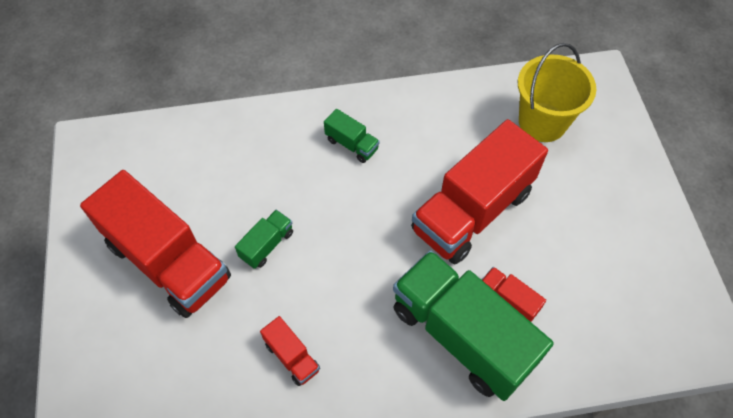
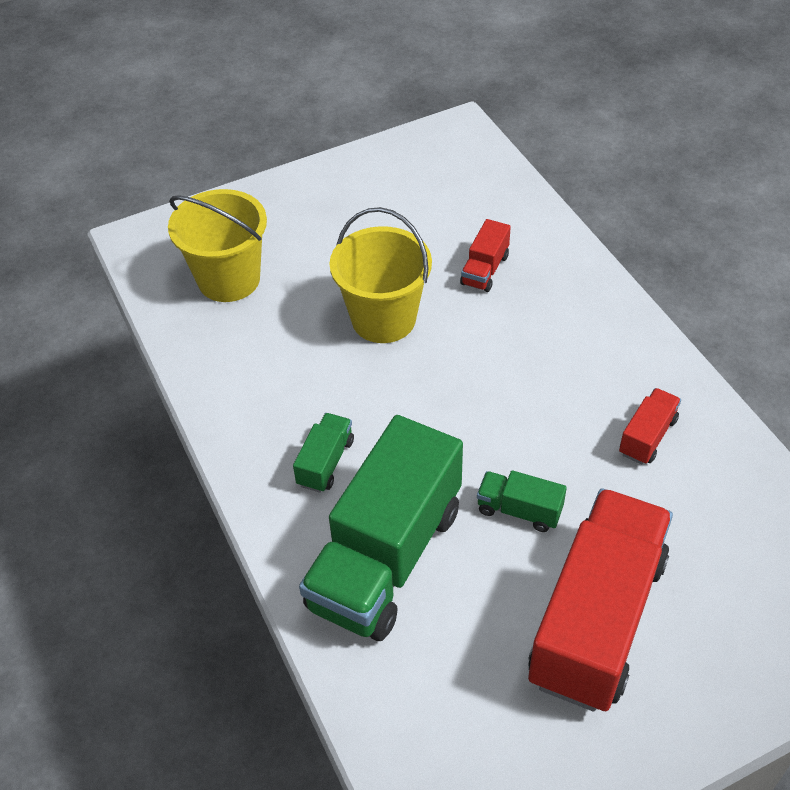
camera: 105 degrees left, 10 degrees down
green truck [393,250,554,401] -> green truck moved to [299,415,463,641]
red truck [411,119,548,264] -> yellow bucket [329,207,432,343]

